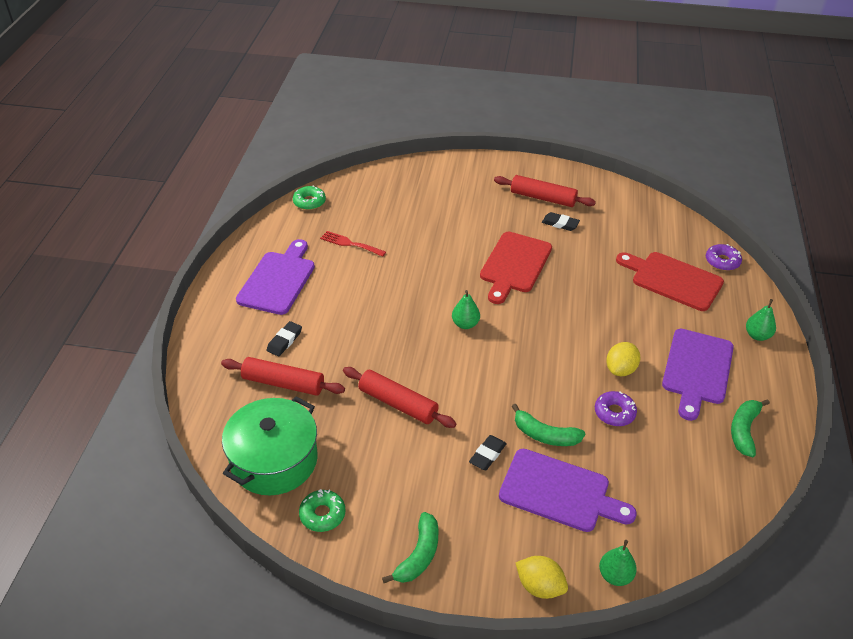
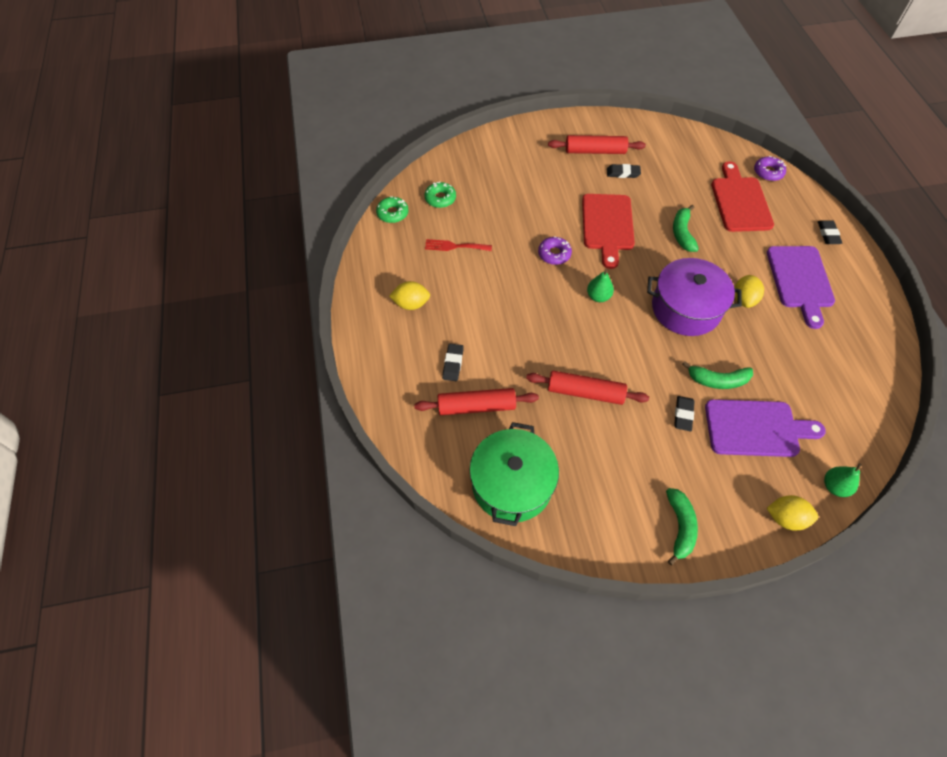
camera: 20 degrees left, 15 degrees up
purple cutting board [236,239,315,315] -> yellow lemon [389,281,430,310]
green donut [299,489,346,532] -> green donut moved to [425,181,456,208]
purple donut [595,391,637,426] -> purple donut moved to [538,236,572,265]
red cutting board [616,252,724,311] -> red cutting board turned 75 degrees clockwise [711,161,774,232]
green banana [731,399,770,457] -> green banana moved to [673,205,699,252]
green pear [746,299,776,341] -> black eraser [818,220,842,244]
none -> purple pot [647,258,742,336]

